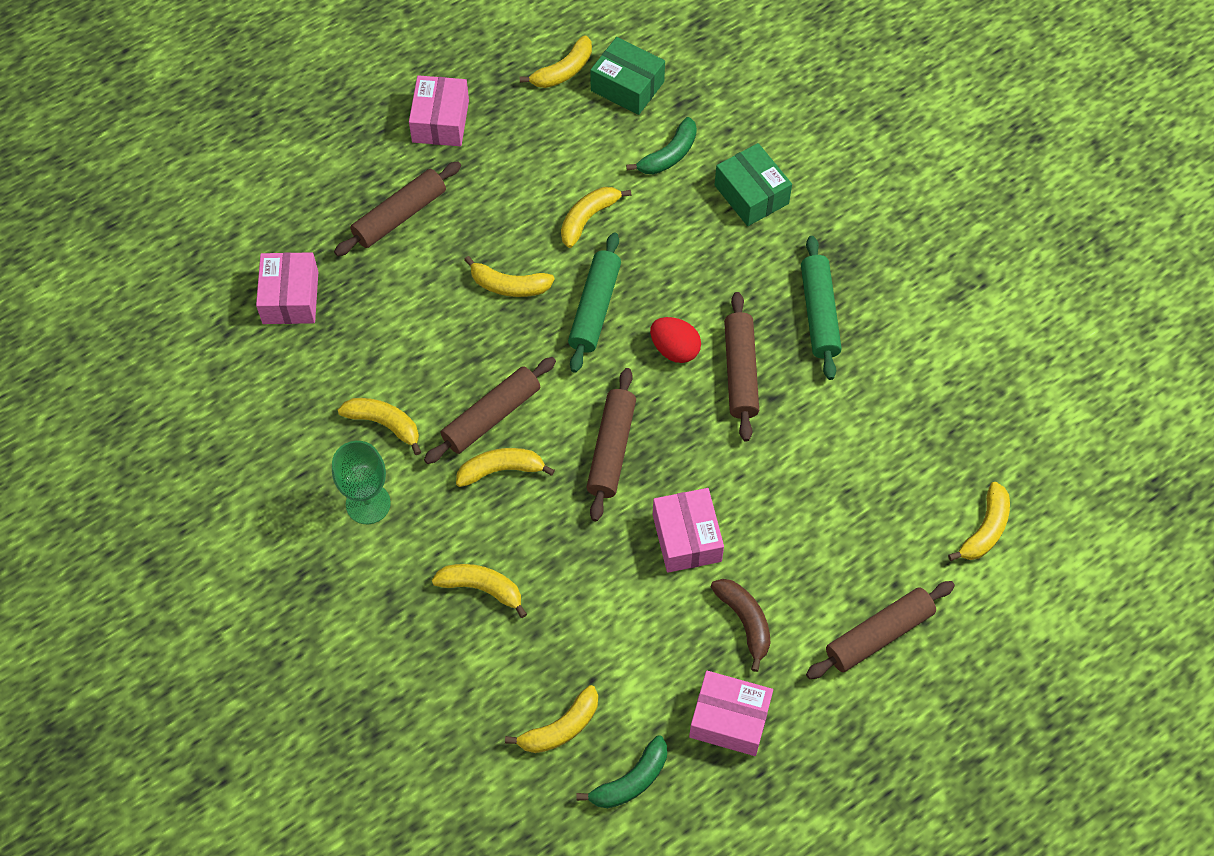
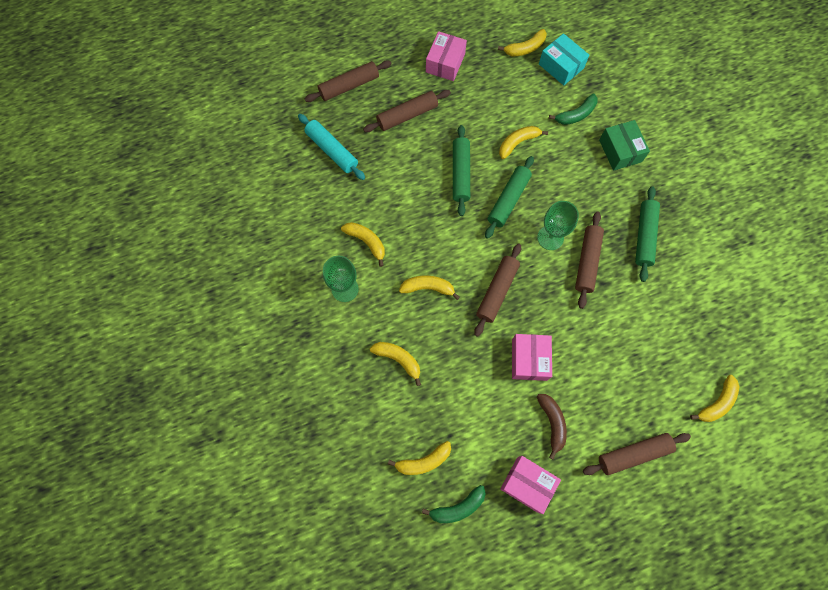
camera: 15 degrees right, 10 degrees up
pink box [256,252,318,324] -> turquoise rolling pin [298,114,365,180]
brown rolling pin [424,357,556,464] -> brown rolling pin moved to [305,60,392,102]
yellow banana [464,256,555,297] -> green rolling pin [453,125,470,216]
green box [590,37,665,115] -> turquoise box [539,33,589,85]
red egg [650,317,701,363] -> green goblet [537,201,579,250]

